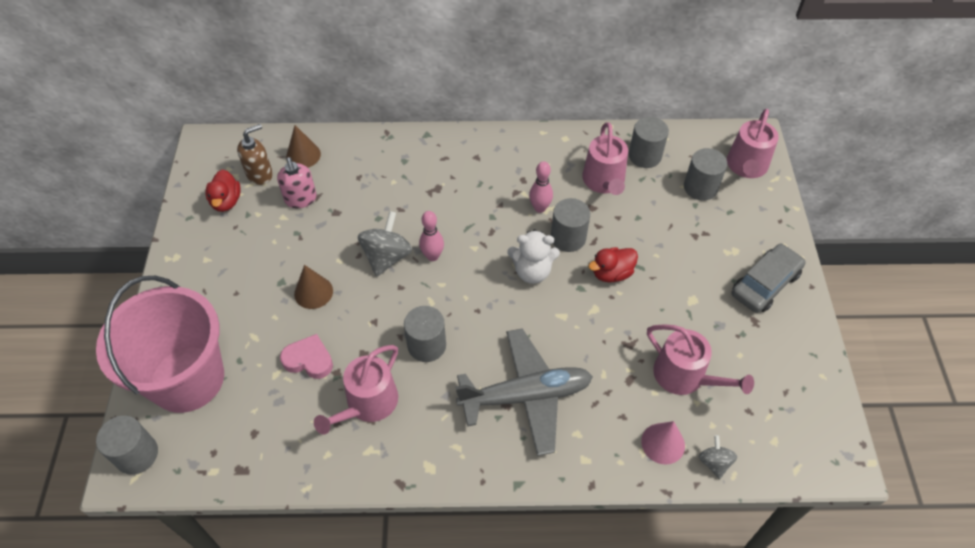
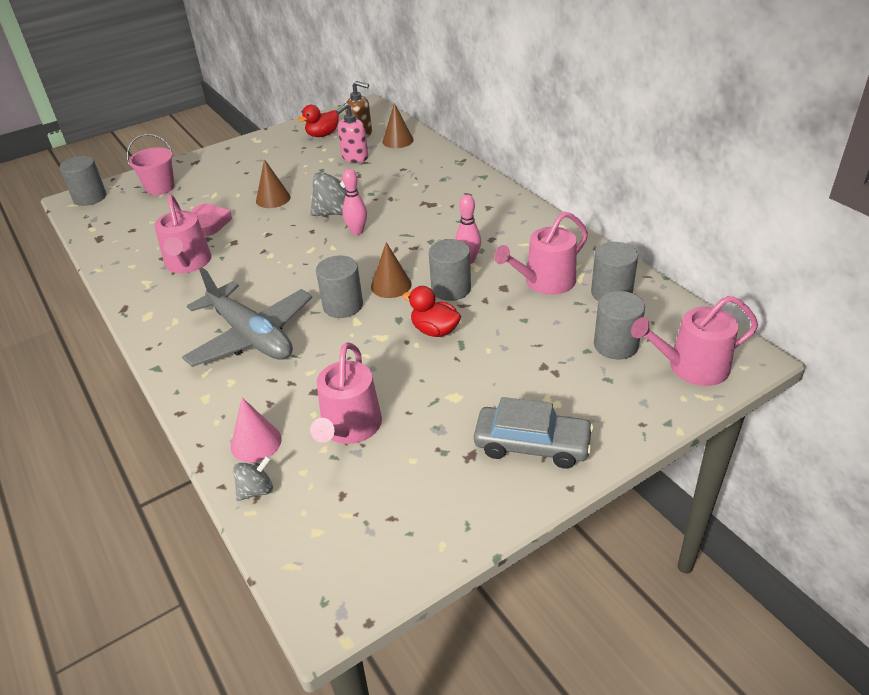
camera: 60 degrees right, 15 degrees down
pink bucket [96,276,224,413] -> pink bucket [127,134,175,195], size x0.48
pink watering can [314,345,398,435] -> pink watering can turned 105 degrees counterclockwise [154,194,212,273]
grey cylinder [404,306,446,362] -> grey cylinder moved to [316,255,363,318]
white teddy bear [507,229,560,284] -> brown cone [371,242,412,298]

